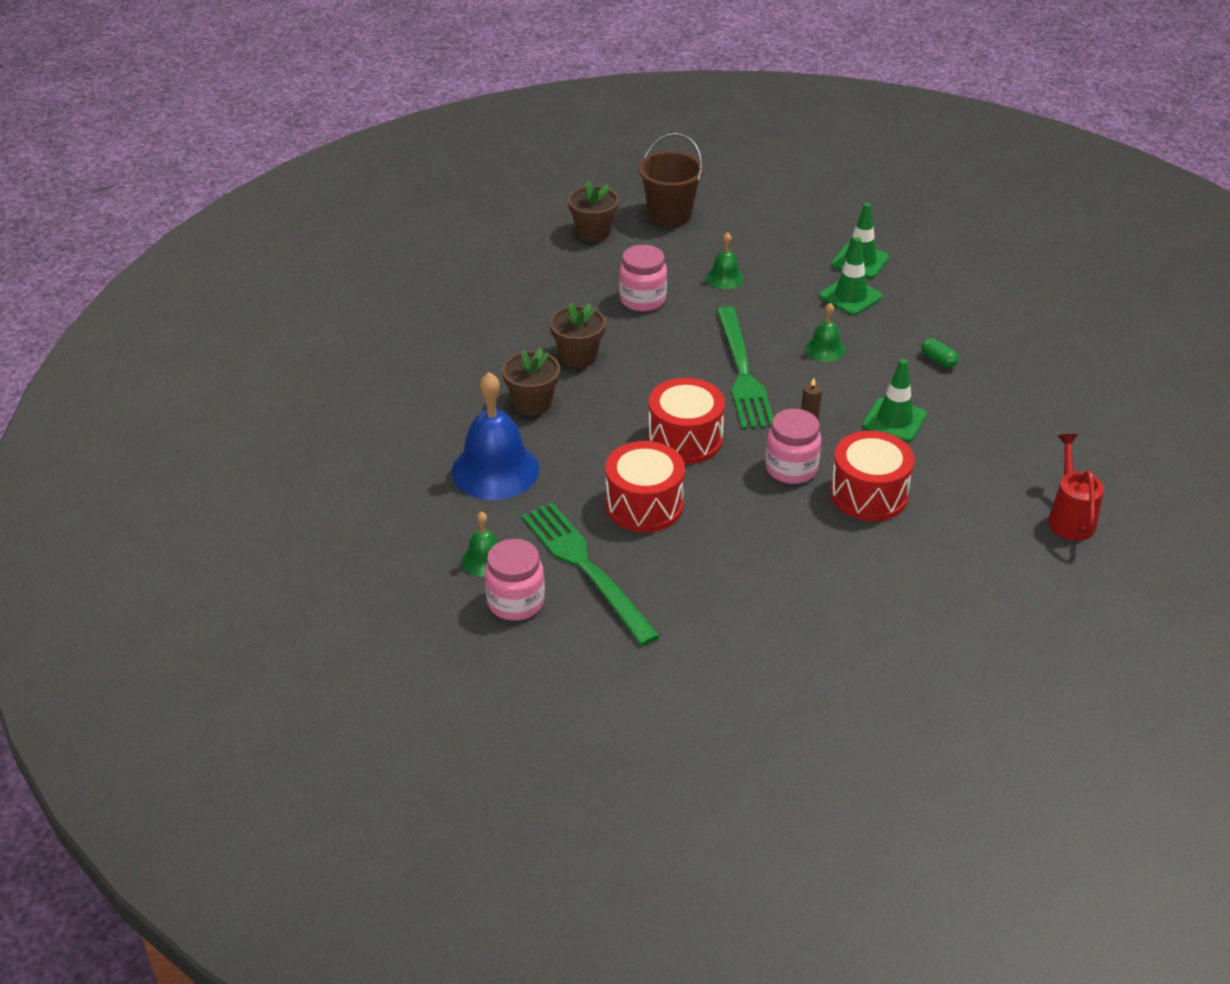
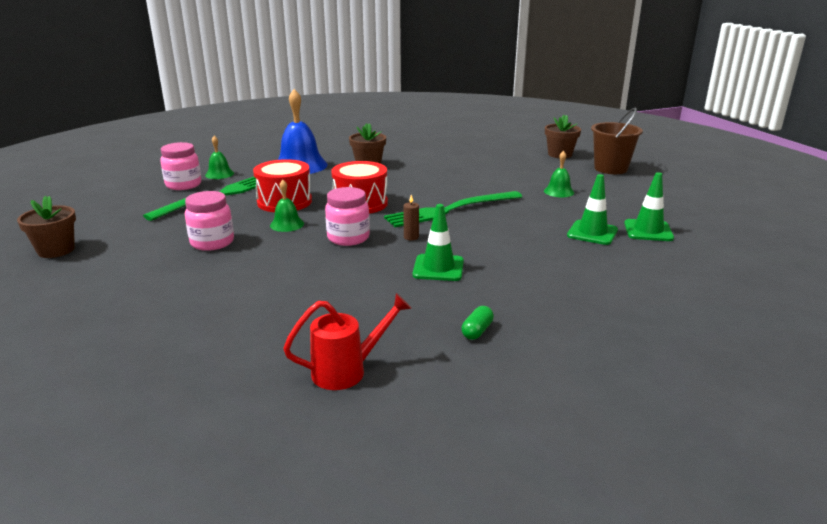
camera: 70 degrees right, 15 degrees down
brown flower pot [549,302,606,368] -> brown flower pot moved to [17,196,76,258]
pink jar [619,245,667,311] -> pink jar moved to [185,191,234,251]
green bell [805,303,846,362] -> green bell moved to [270,180,304,232]
red drum [830,431,914,521] -> none
green capsule [921,338,959,368] -> green capsule moved to [461,306,494,340]

